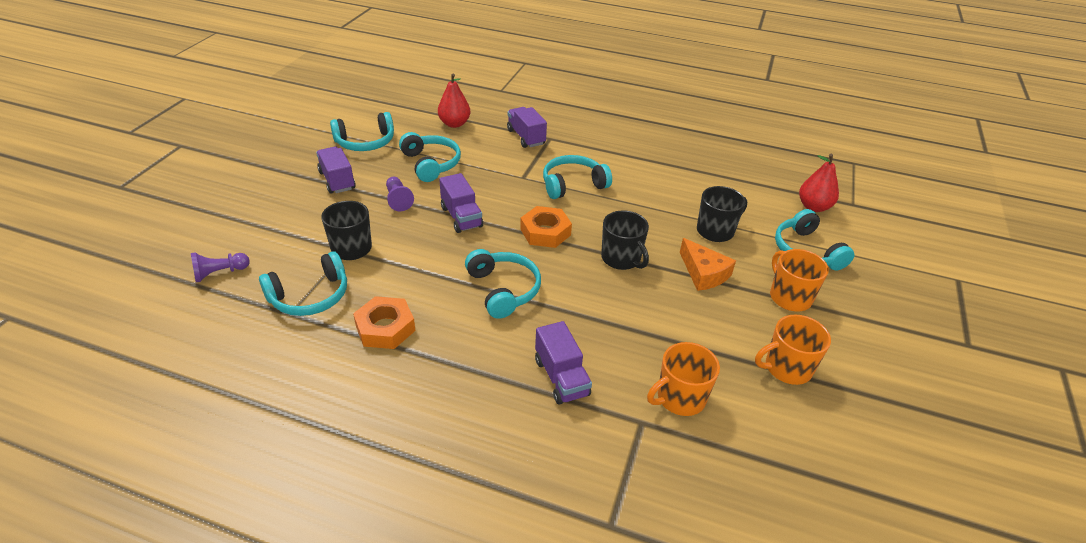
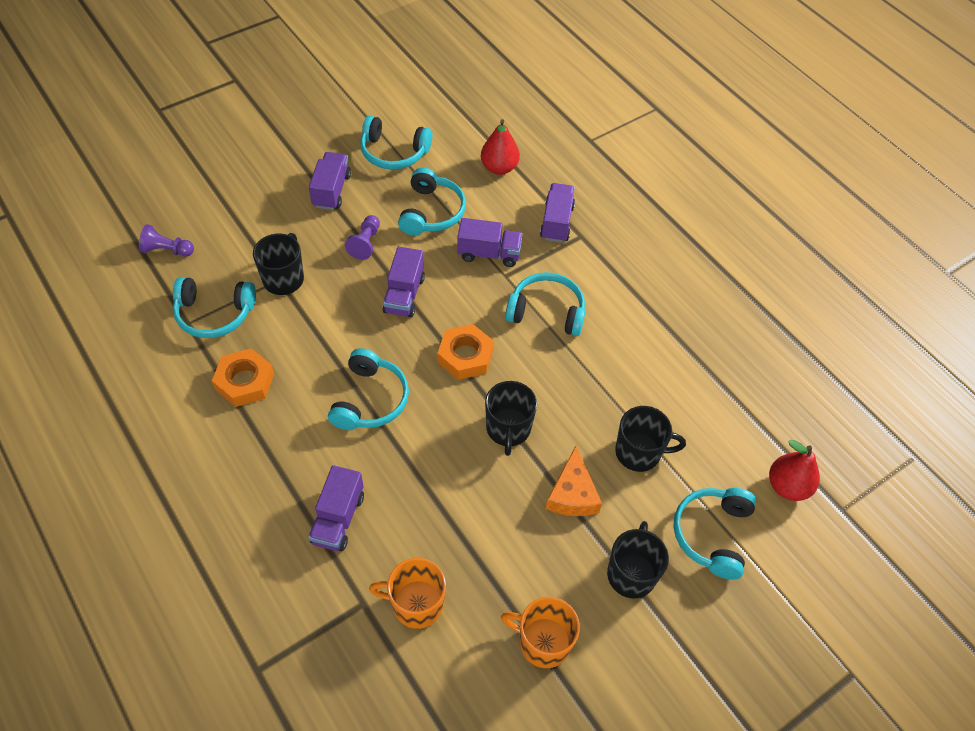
camera: 35 degrees right, 15 degrees up
orange mug [770,249,829,311] -> black mug [607,521,669,599]
none -> purple truck [457,218,523,267]

